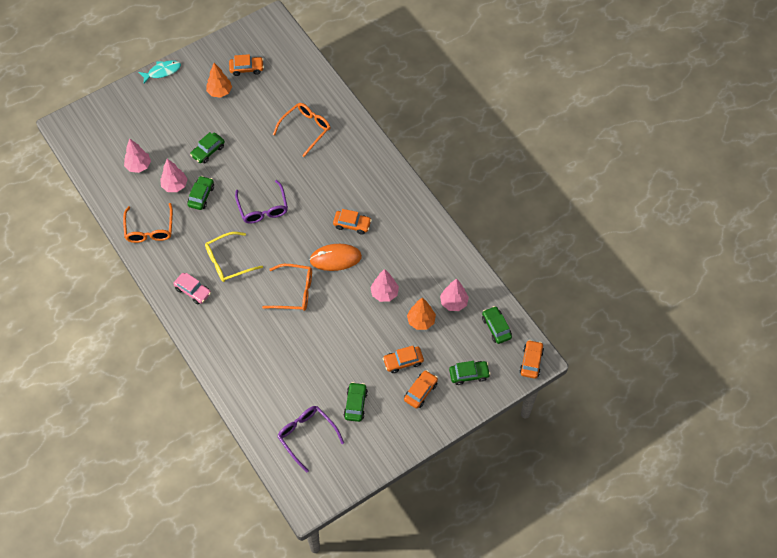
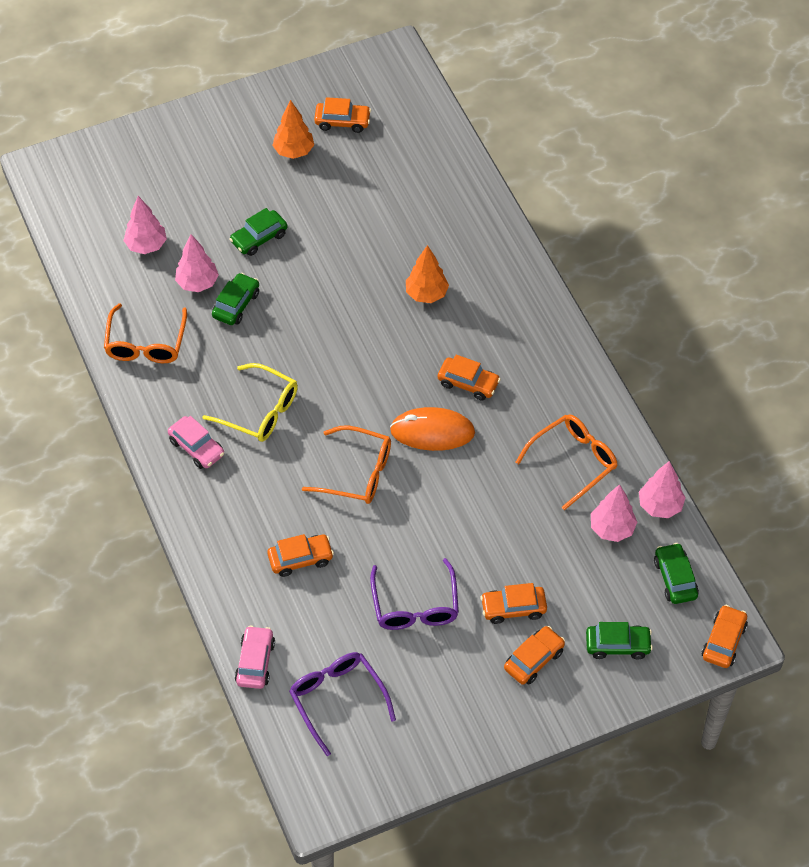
camera: 10 degrees right, 5 degrees down
turquoise fish [138,60,181,84] -> none
yellow glasses [205,232,263,282] -> yellow glasses turned 135 degrees counterclockwise [202,363,298,442]
purple glasses [235,180,288,224] -> purple glasses moved to [370,558,459,630]
orange glasses [273,103,330,157] -> orange glasses moved to [515,414,617,510]
green car [344,382,368,422] -> none
pink tree [370,269,399,302] -> pink tree moved to [639,461,686,518]
orange tree [407,297,436,330] -> orange tree moved to [406,245,449,303]
none -> pink car [235,625,275,689]
none -> orange car [267,534,334,577]

